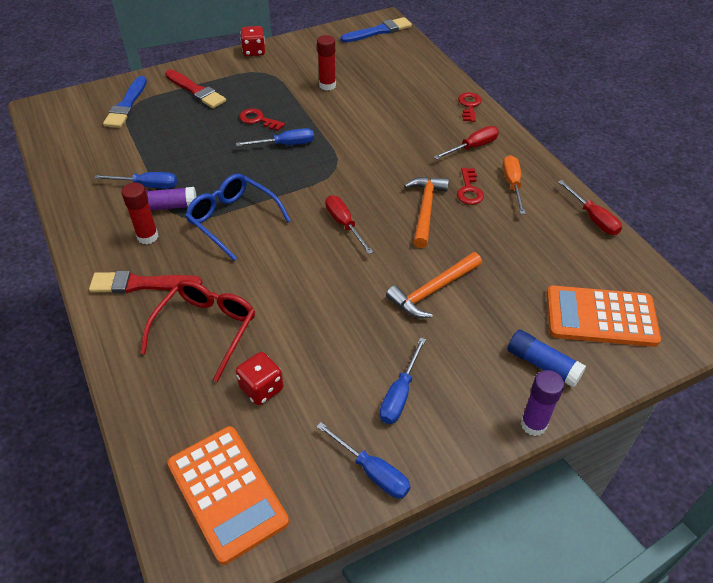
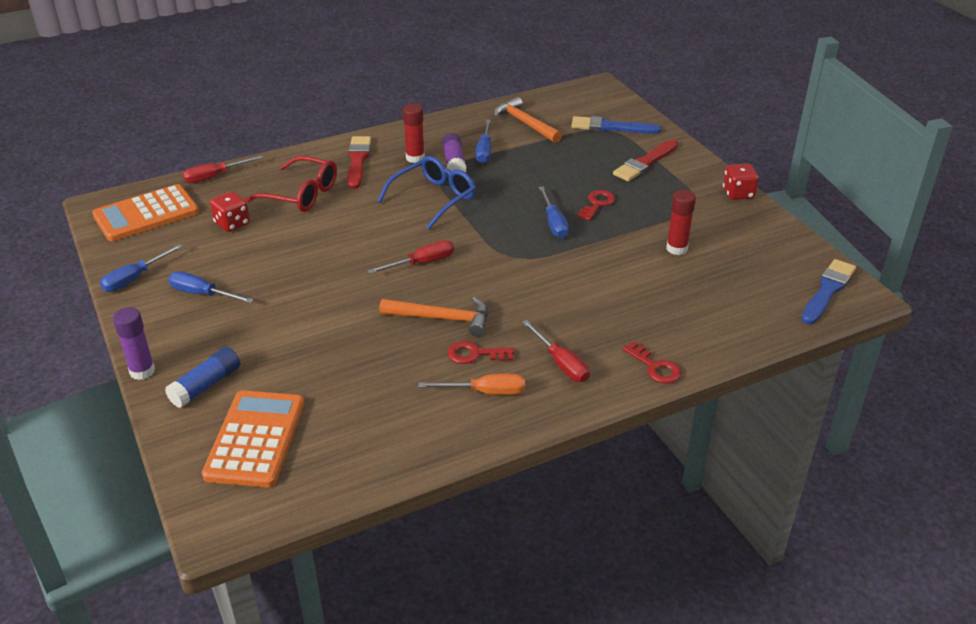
camera: 90 degrees right, 10 degrees down
blue brush [341,17,412,43] -> blue brush turned 120 degrees counterclockwise [801,259,856,324]
orange hammer [386,252,482,318] -> orange hammer moved to [493,97,562,143]
red key [458,92,482,122] -> red key turned 45 degrees clockwise [623,341,681,384]
red screwdriver [558,180,622,235] -> red screwdriver moved to [183,155,263,183]

